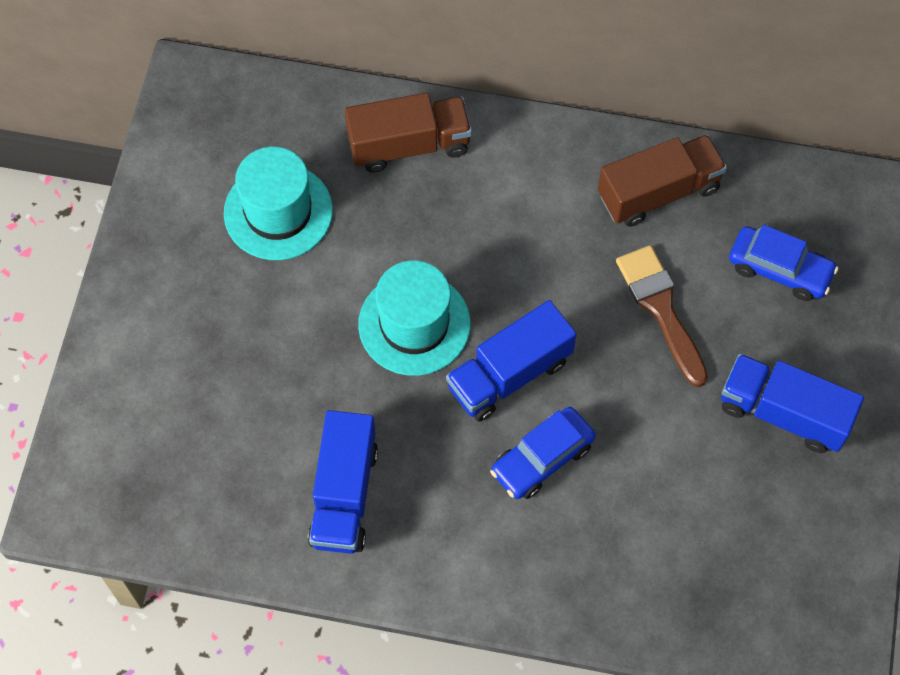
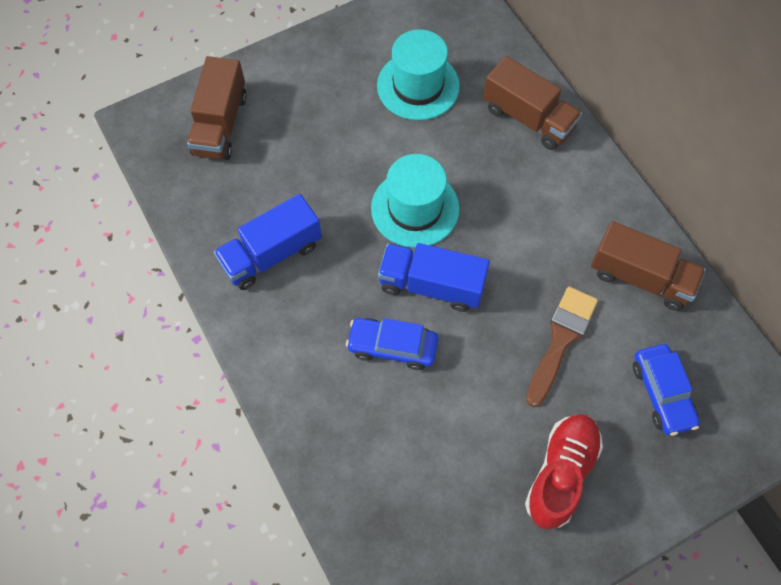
camera: 50 degrees right, 0 degrees up
blue truck [721,354,864,453] -> red shoe [525,414,603,530]
none -> brown truck [187,56,247,160]

